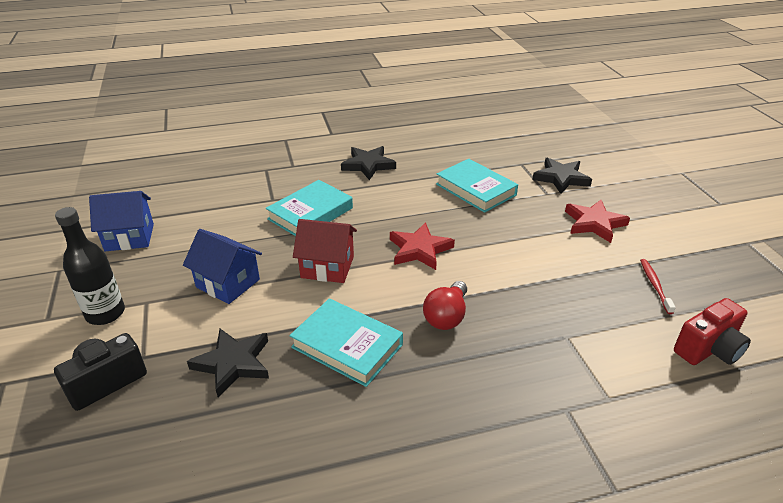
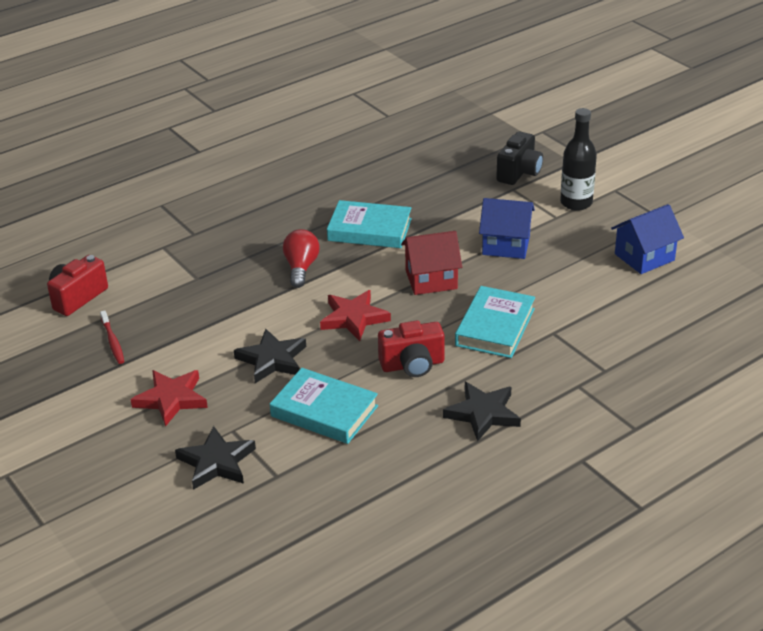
camera: 160 degrees right, 0 degrees up
black star [187,329,269,397] -> black star moved to [234,329,306,383]
none -> red camera [378,321,445,377]

